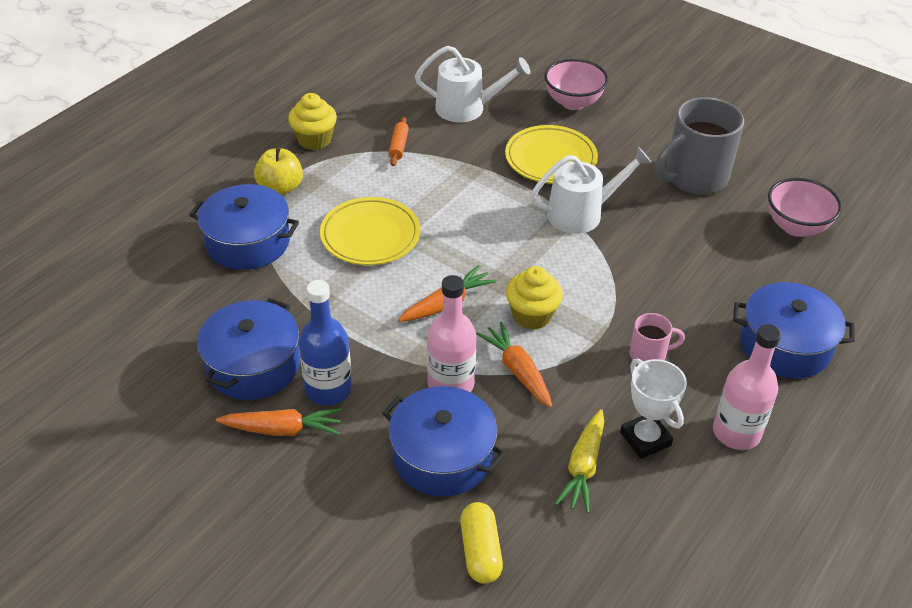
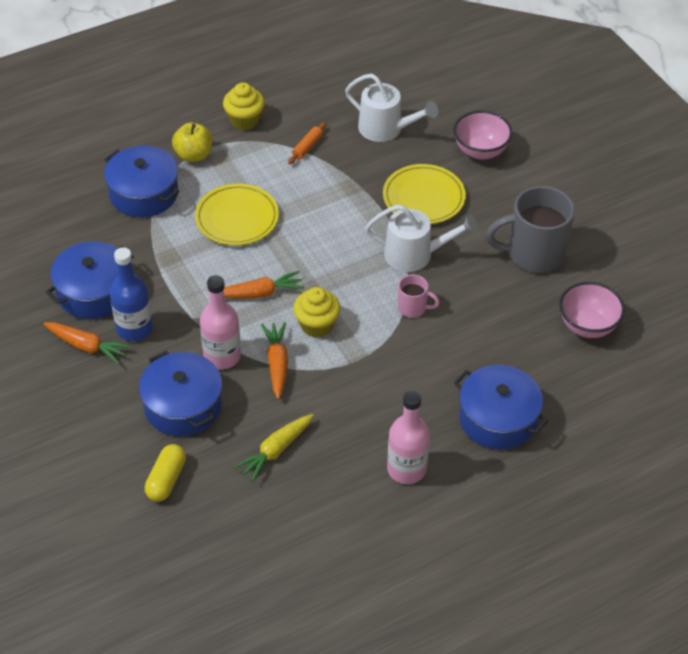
camera: 25 degrees right, 5 degrees up
white trophy [620,359,687,459] -> none
pink mug [630,313,685,361] -> pink mug moved to [398,275,440,318]

